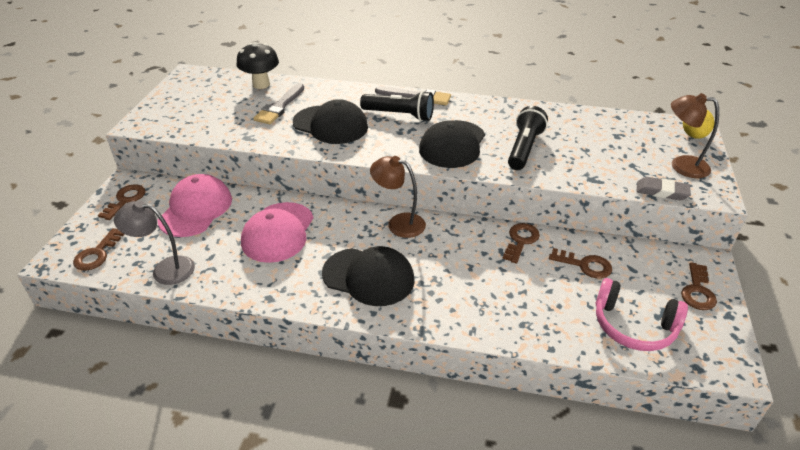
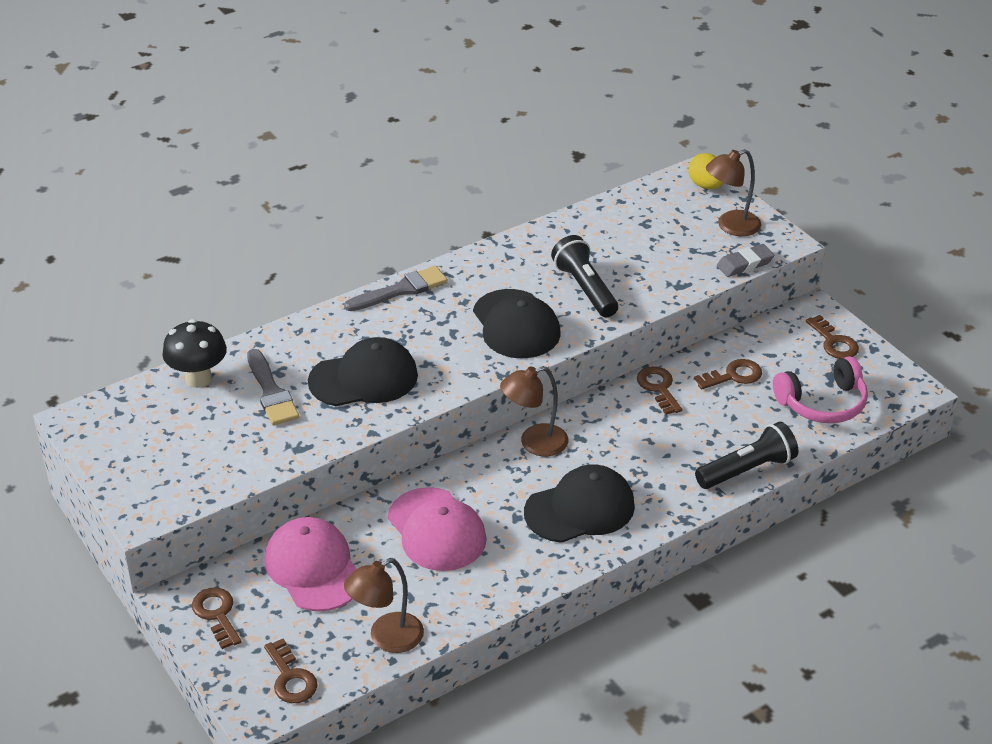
camera: 45 degrees left, 0 degrees up
grey lamp [114,200,195,285] -> brown lamp [344,558,424,653]
black flashlight [360,91,434,121] -> black flashlight moved to [695,422,798,489]

